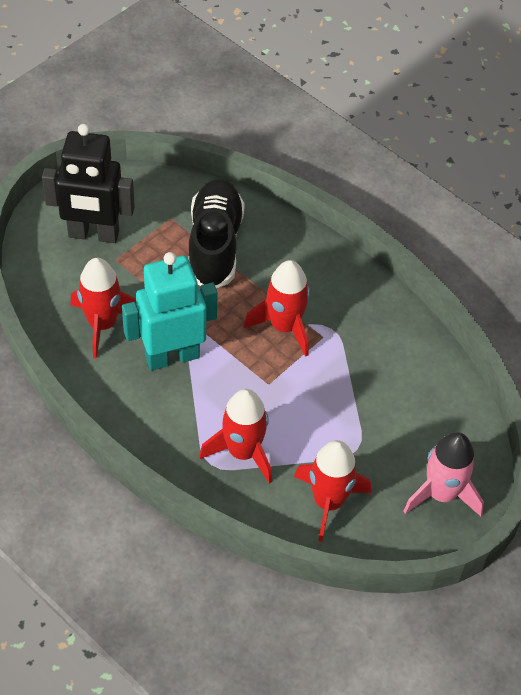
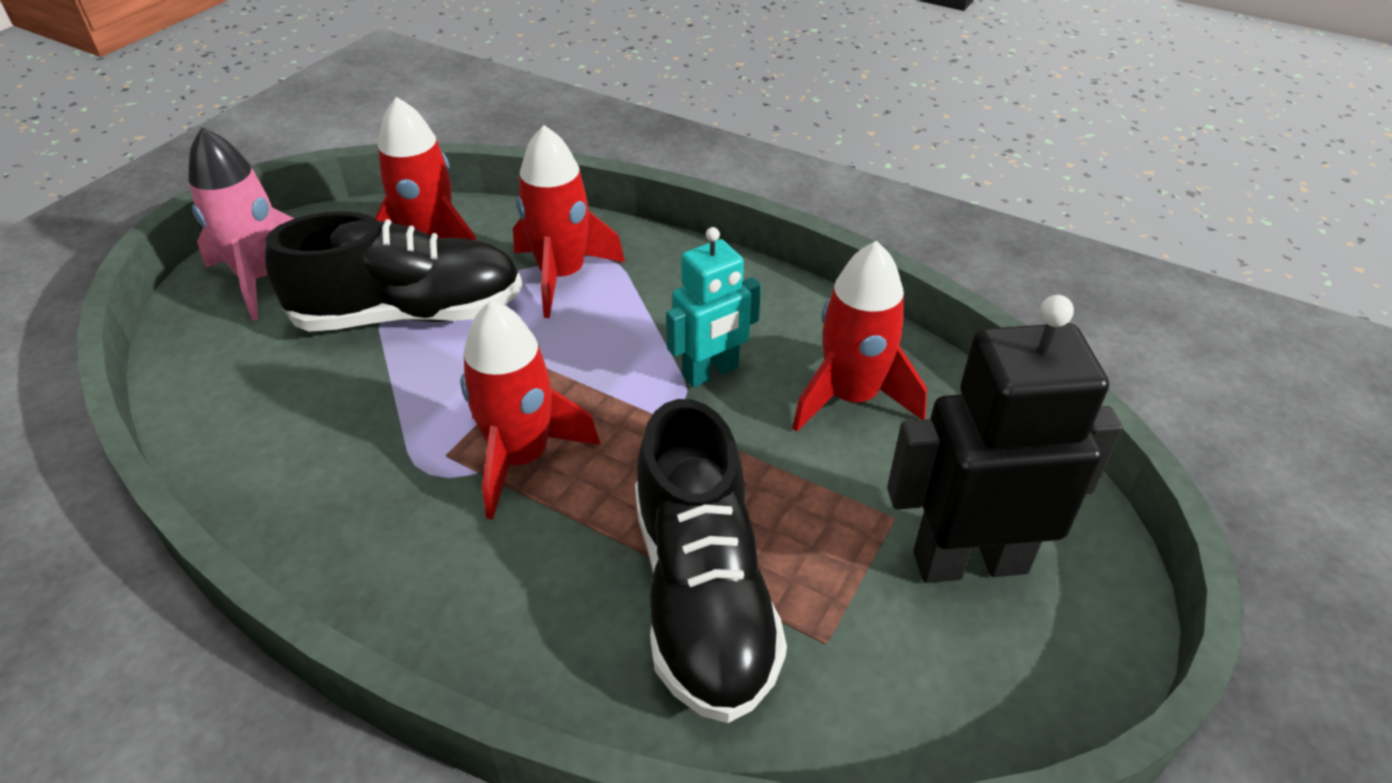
camera: 170 degrees right, 10 degrees down
turquoise robot [122,252,218,370] -> turquoise robot [666,227,761,387], size x0.61
none -> black shoe [265,211,523,332]

